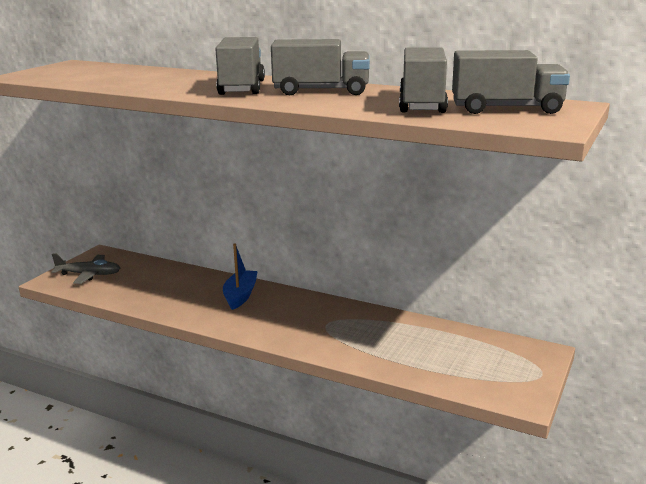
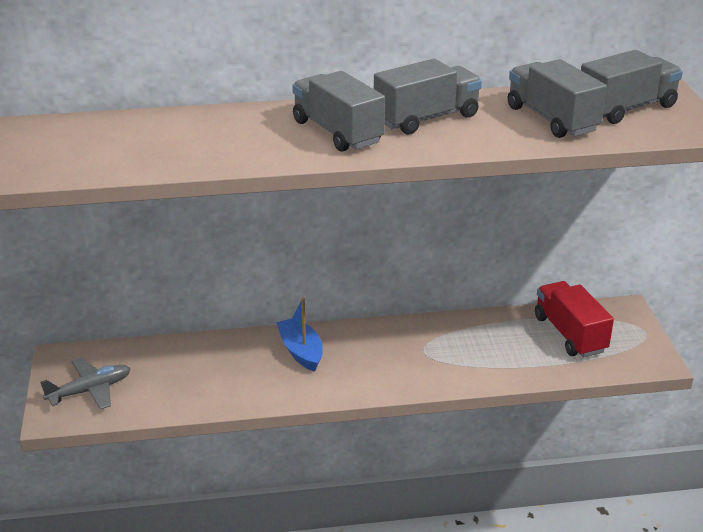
camera: 35 degrees left, 10 degrees up
none -> red truck [535,281,614,358]

